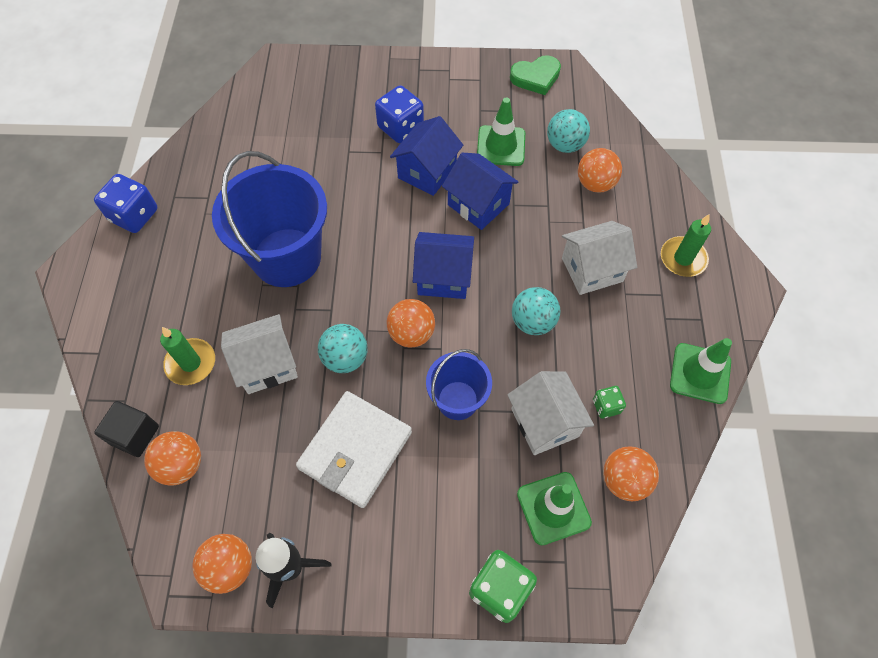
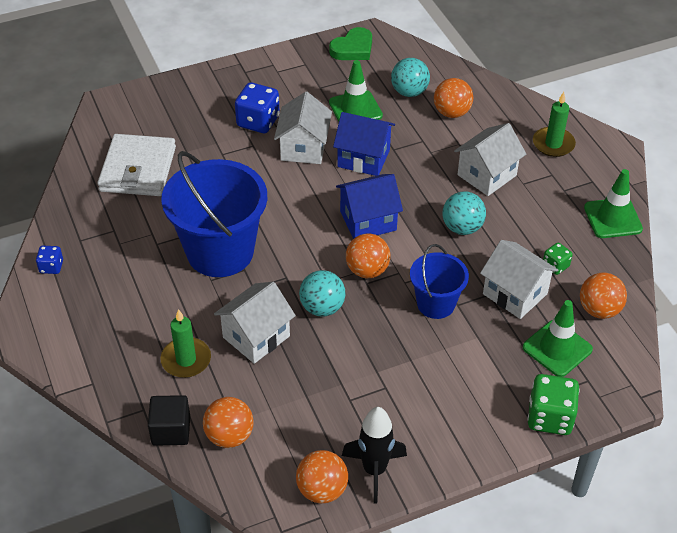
camera: 25 degrees left, 15 degrees down
blue dice [94,174,158,233] -> blue dice [36,246,63,274], size x0.54
white wallet [296,391,412,508] -> white wallet moved to [97,134,176,196]
blue house [390,116,463,196] -> white house [274,92,332,164]

